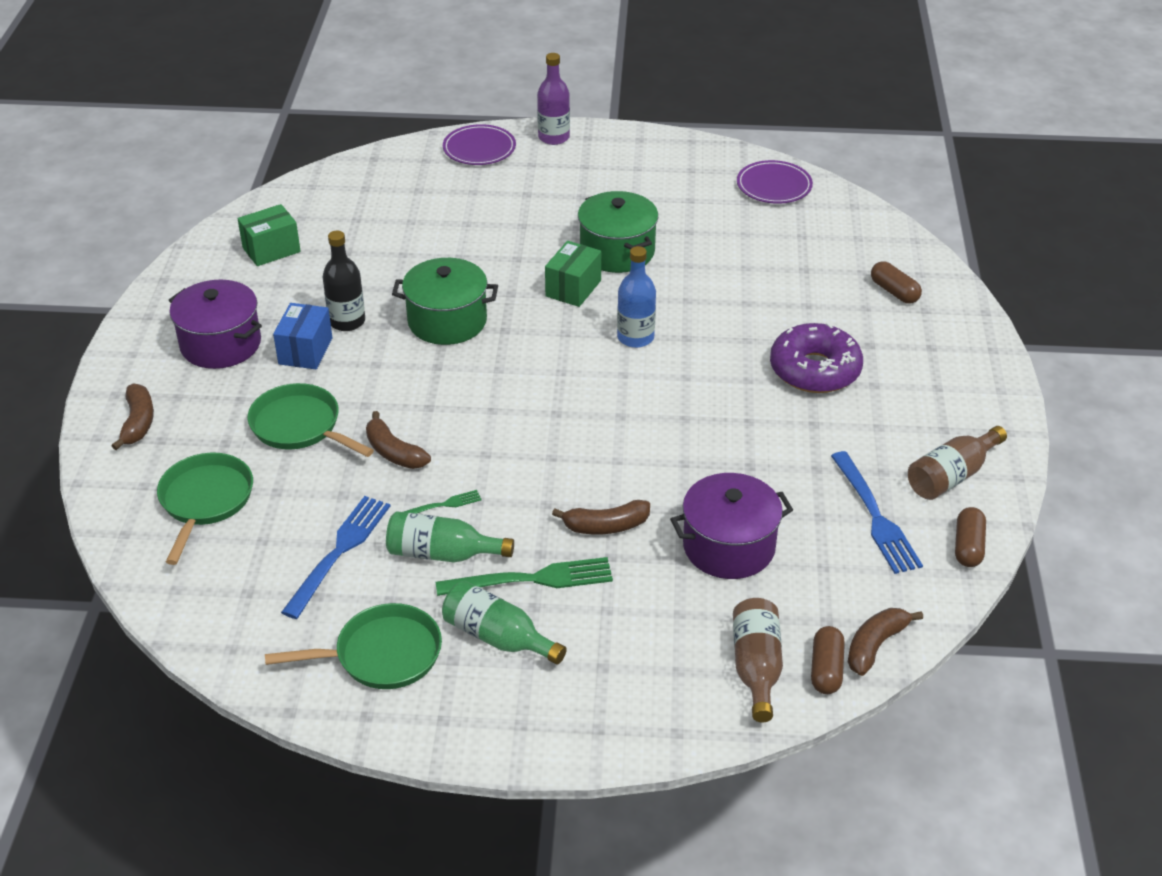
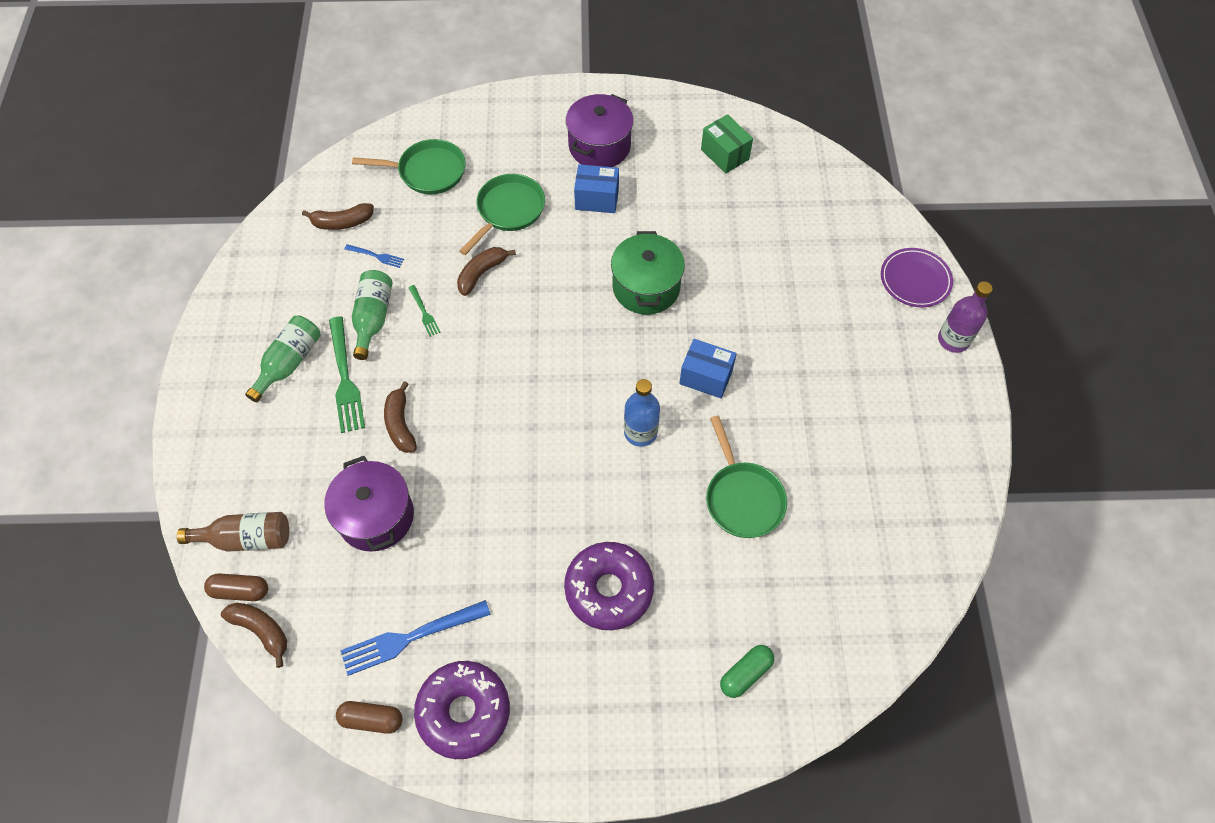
camera: 85 degrees right, 20 degrees up
brown banana [112,383,154,450] -> brown banana moved to [302,203,374,230]
green pan [265,603,442,689] -> green pan moved to [706,416,787,538]
blue fork [281,496,390,619] -> blue fork [344,244,404,268], size x0.50
black bottle [323,231,365,331] -> none
green box [545,241,601,307] -> blue box [679,339,737,398]
green pot [578,191,658,273] -> none
purple plate [737,160,813,204] -> none
brown capsule [871,261,922,304] -> green capsule [720,645,774,698]
brown bottle [908,426,1007,500] -> purple donut [414,661,510,759]

